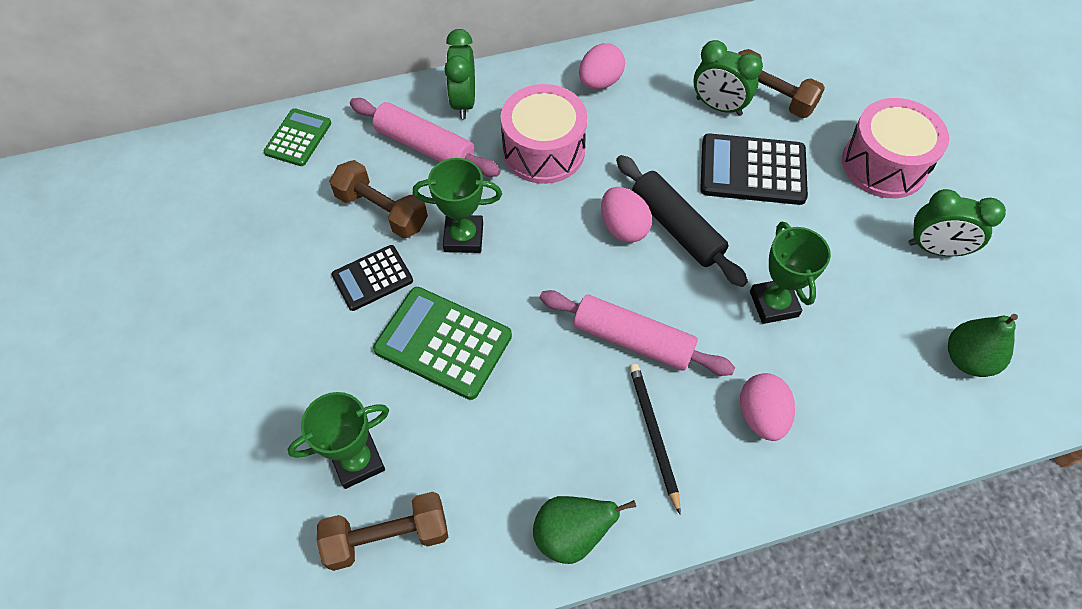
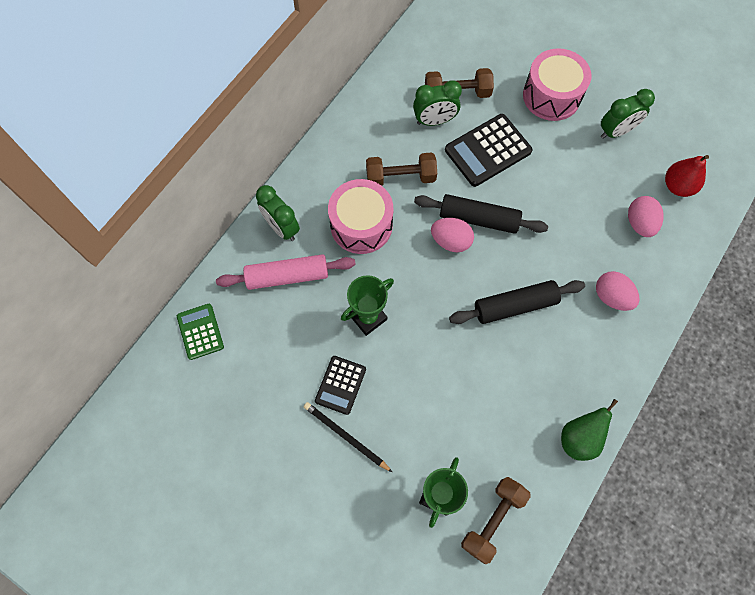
camera: 40 degrees left, 10 degrees up
brown dumbbell [329,160,428,238] -> brown dumbbell moved to [366,152,437,186]
green calculator [373,287,512,400] -> none
pink rolling pin [539,290,735,376] -> black rolling pin [449,280,585,324]
pink egg [579,43,625,90] -> pink egg moved to [628,196,664,237]
black pencil [629,364,681,514] -> black pencil moved to [304,402,392,472]
green trophy [750,222,831,324] -> none
green pear [948,314,1018,377] -> red pear [665,155,709,197]

